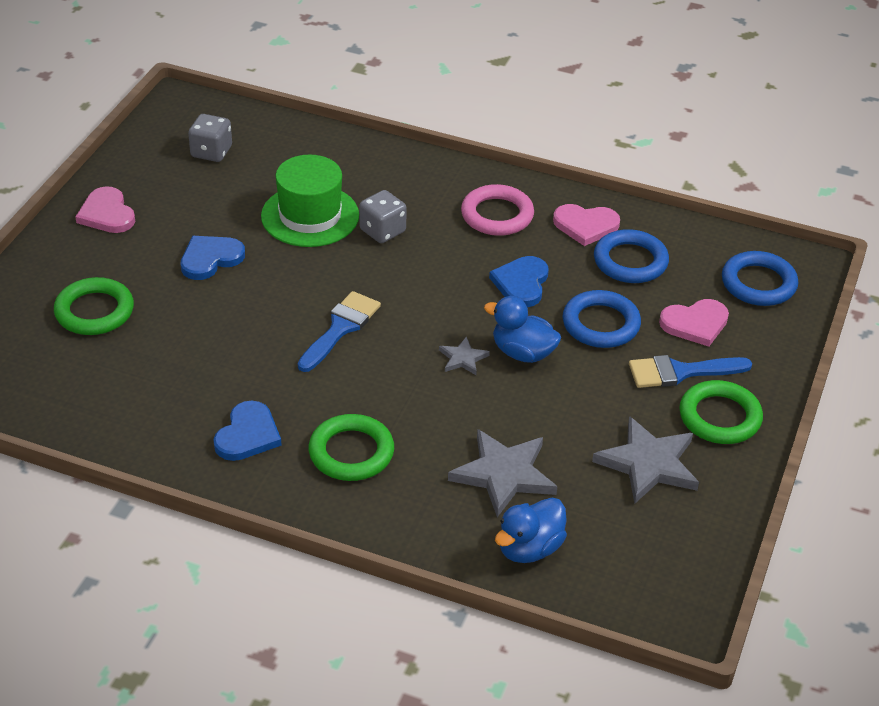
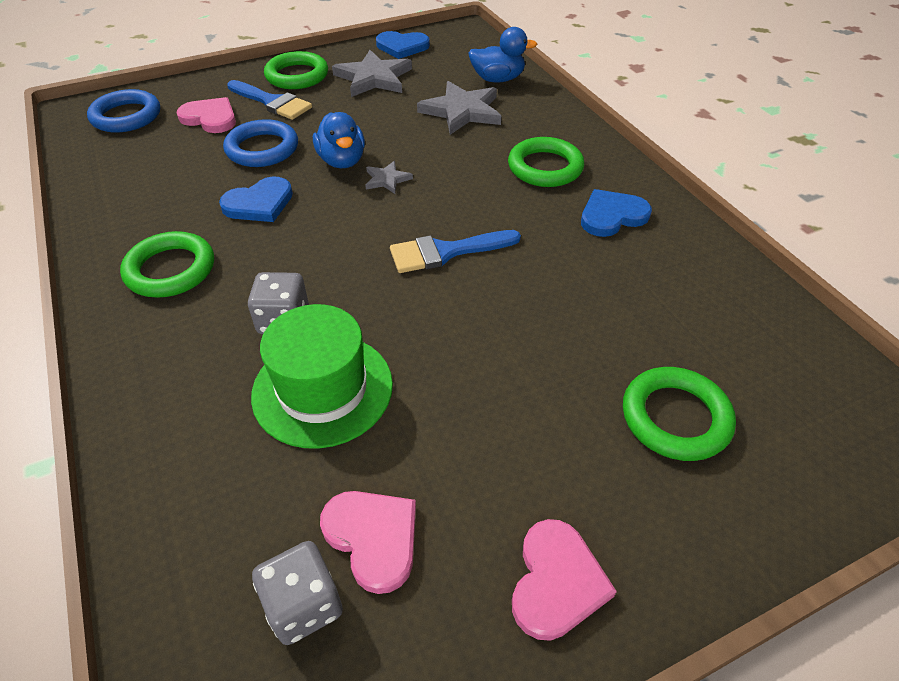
camera: 135 degrees left, 5 degrees up
blue heart [180,236,245,280] -> blue heart moved to [376,31,430,59]
pink ring [461,184,534,236] -> green ring [120,231,214,298]
pink heart [553,204,620,246] -> pink heart moved to [320,491,416,594]
blue ring [594,229,669,283] -> none

